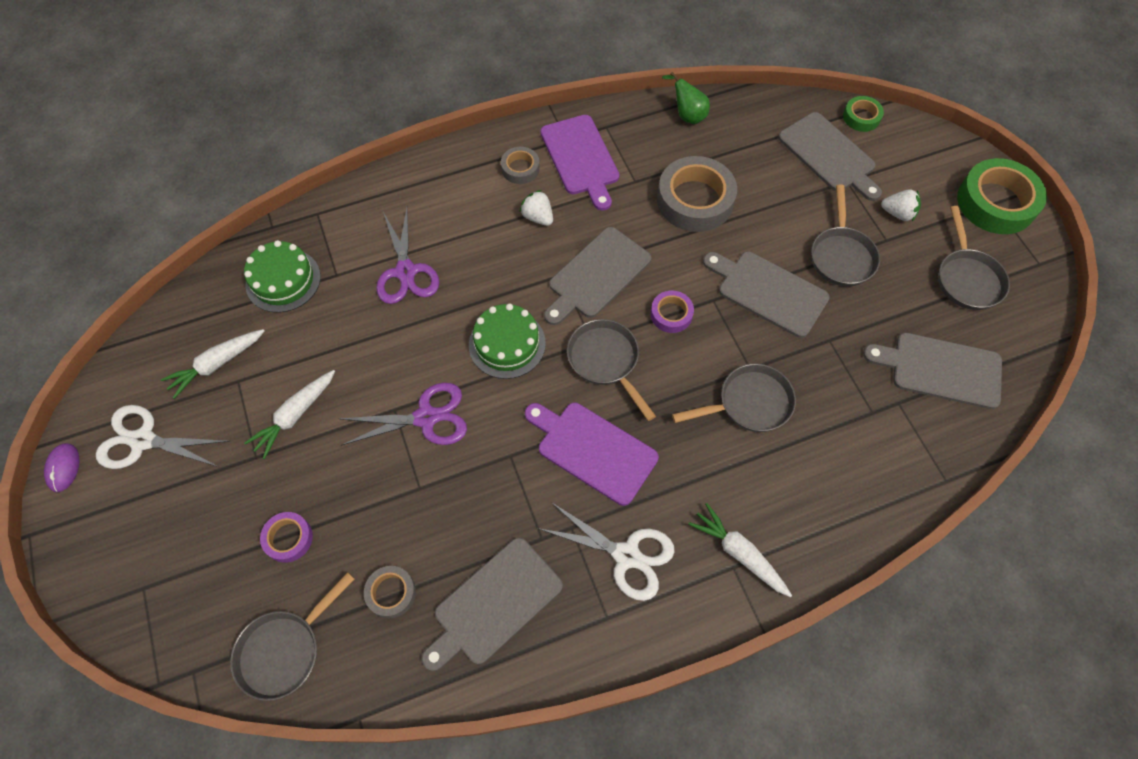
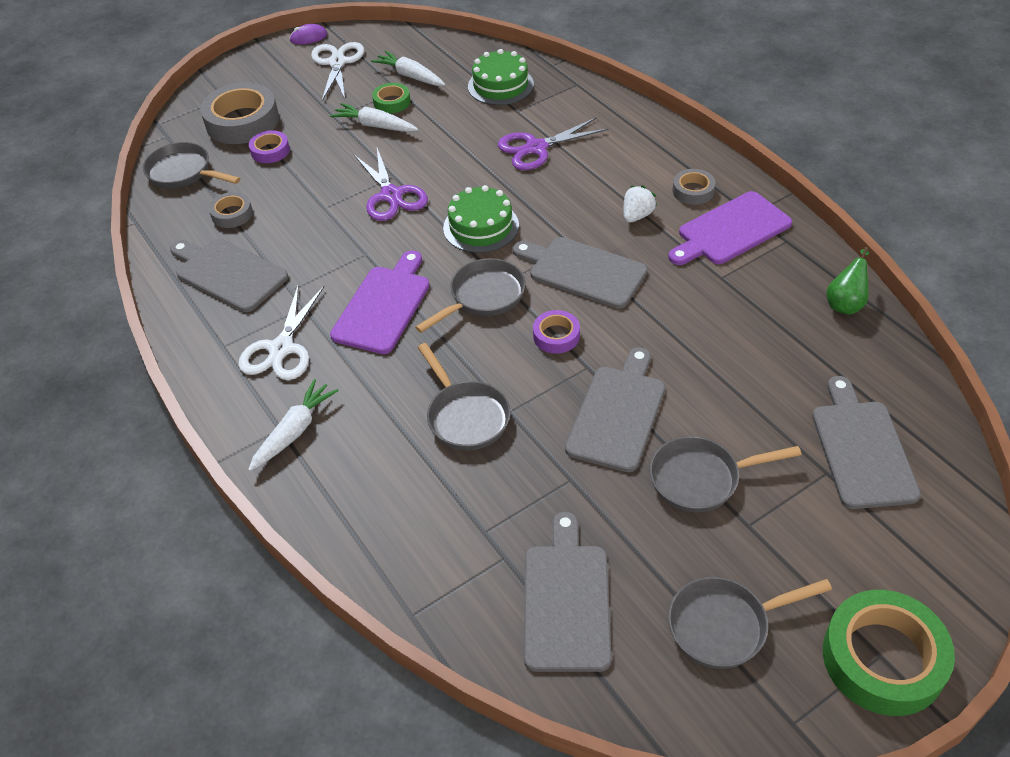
camera: 80 degrees right, 15 degrees down
grey tape [657,156,737,232] -> grey tape moved to [200,83,279,144]
grey cutting board [778,112,882,201] -> grey cutting board turned 135 degrees clockwise [812,376,921,509]
green tape [843,96,884,132] -> green tape moved to [372,83,410,113]
white strawberry [881,189,921,221] -> none

